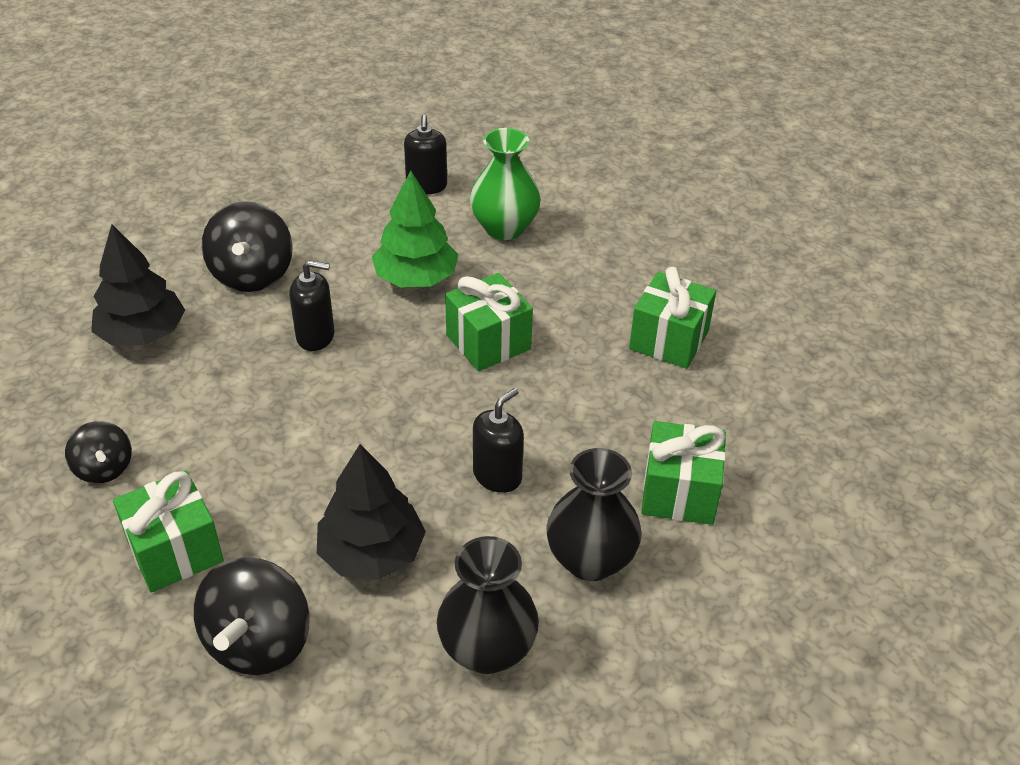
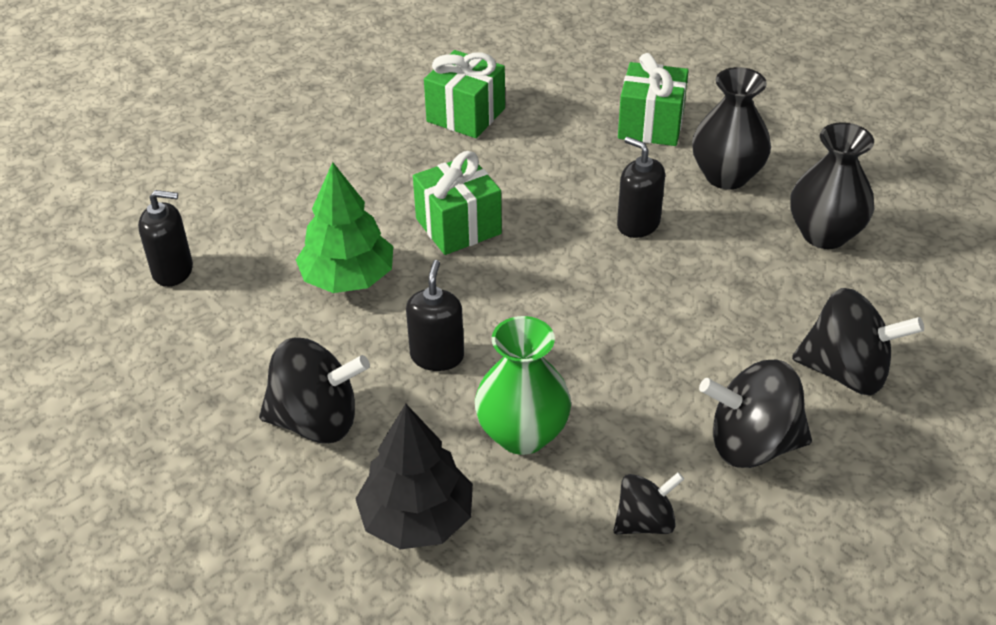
camera: 85 degrees left, 0 degrees up
green gift [113,470,224,593] -> black spinning top [699,360,812,468]
black tree [317,444,426,580] -> none
green vase [470,128,541,240] -> green vase moved to [475,316,571,455]

